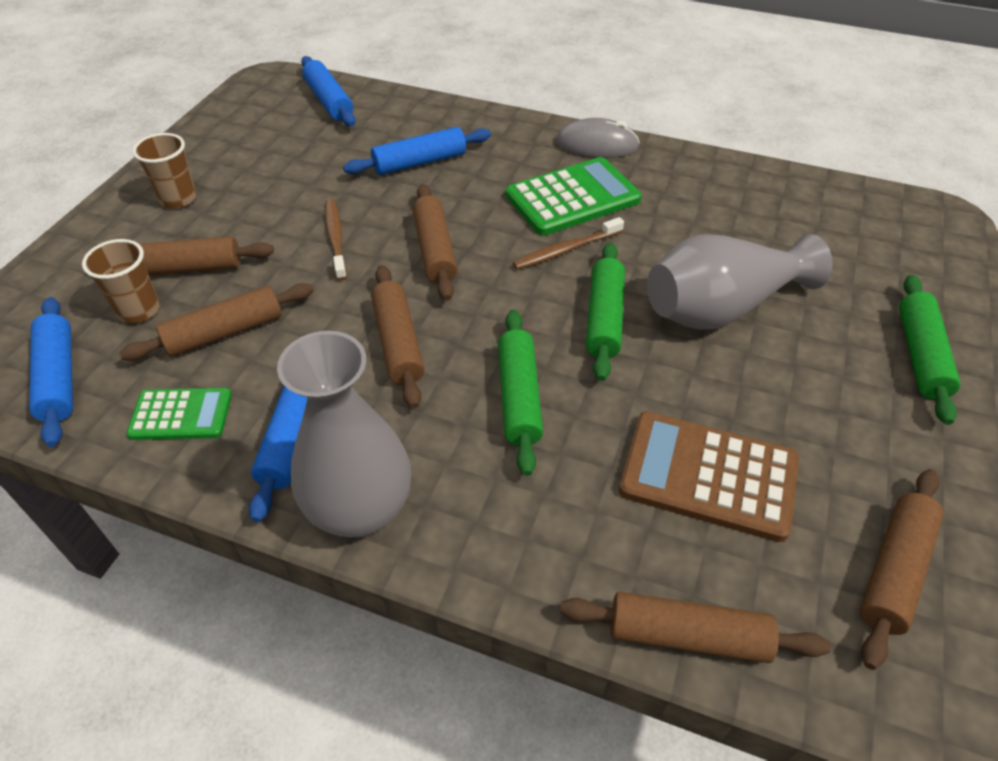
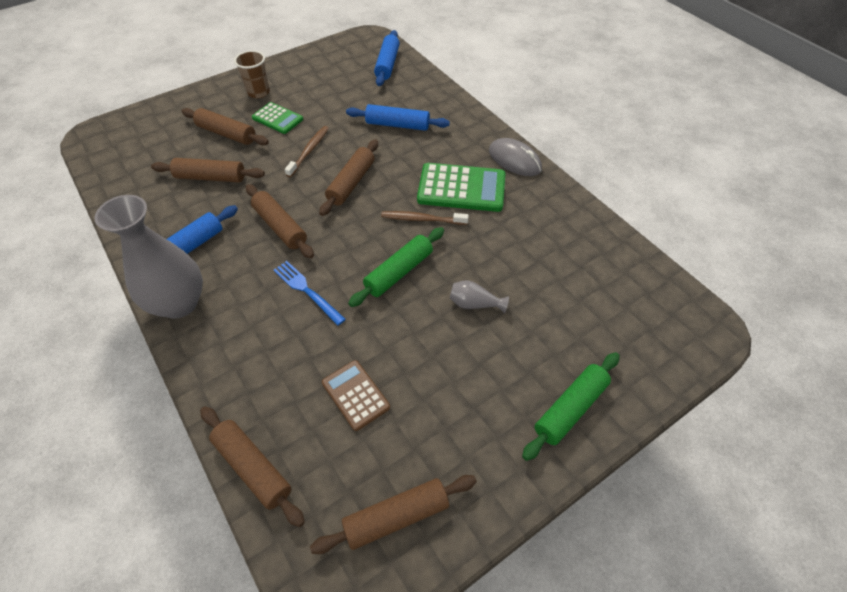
camera: 35 degrees right, 5 degrees up
blue rolling pin [29,297,73,447] -> none
brown cup [82,239,160,323] -> none
green calculator [126,388,232,440] -> green calculator moved to [252,102,303,134]
brown rolling pin [371,265,425,409] -> brown rolling pin turned 60 degrees counterclockwise [246,184,314,258]
green rolling pin [498,310,543,476] -> blue fork [274,261,346,326]
brown calculator [619,411,799,542] -> brown calculator [322,360,390,431], size x0.59
grey vase [647,234,833,330] -> grey vase [450,280,509,313], size x0.43

